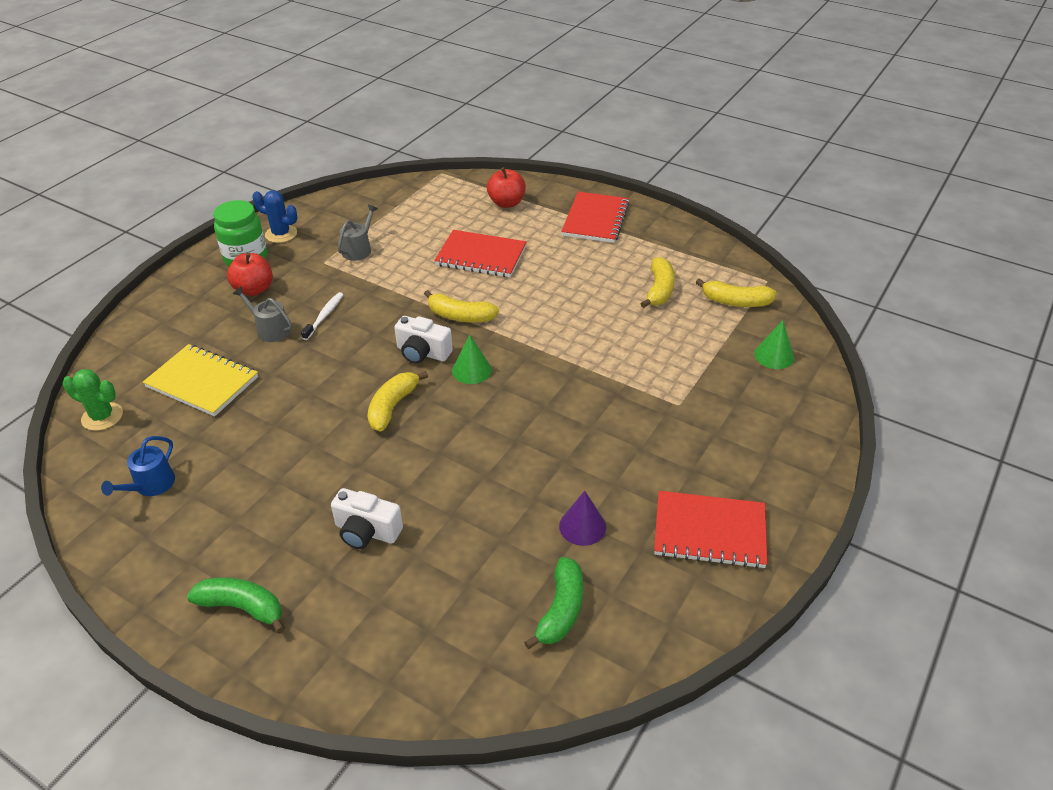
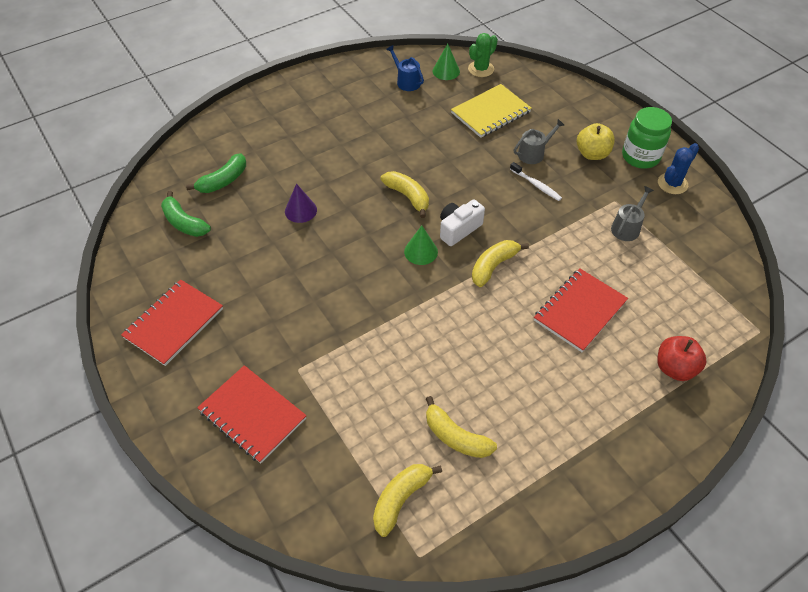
camera: 115 degrees right, 10 degrees up
green banana [187,578,285,634] -> green banana moved to [186,153,246,193]
red apple [227,253,273,296] -> yellow apple [577,123,615,160]
white camera [331,488,403,549] -> none
grey watering can [338,204,378,261] -> grey watering can turned 105 degrees counterclockwise [611,186,654,241]
purple cone [559,491,606,546] -> purple cone moved to [285,184,317,223]
red notebook [561,192,630,243] -> red notebook moved to [197,365,307,464]
green cone [754,320,794,369] -> green cone moved to [433,44,460,80]

